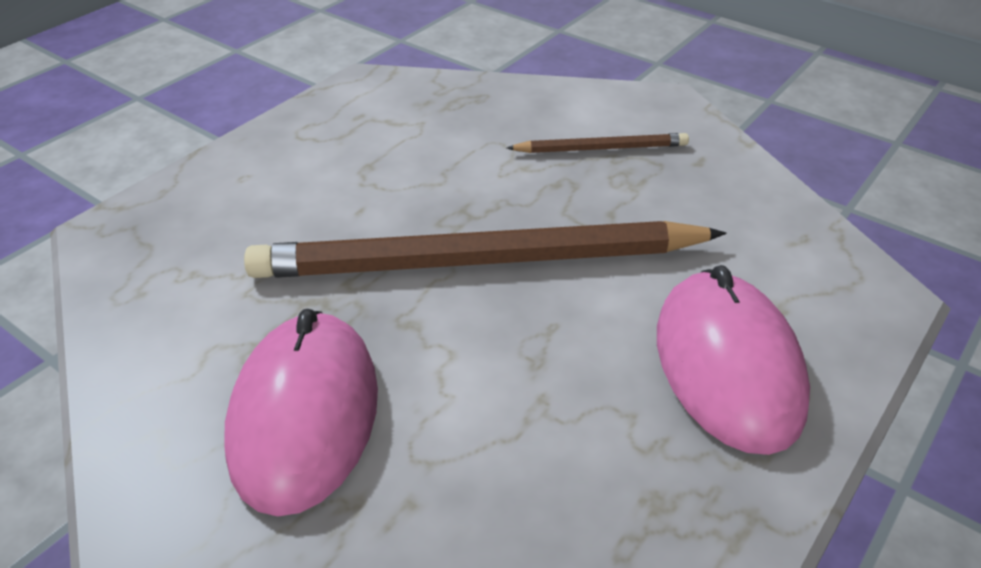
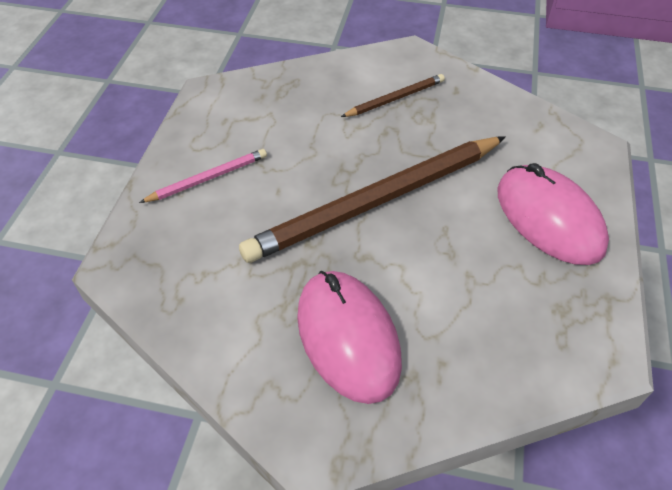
camera: 25 degrees left, 10 degrees up
none -> pink pencil [139,149,267,203]

